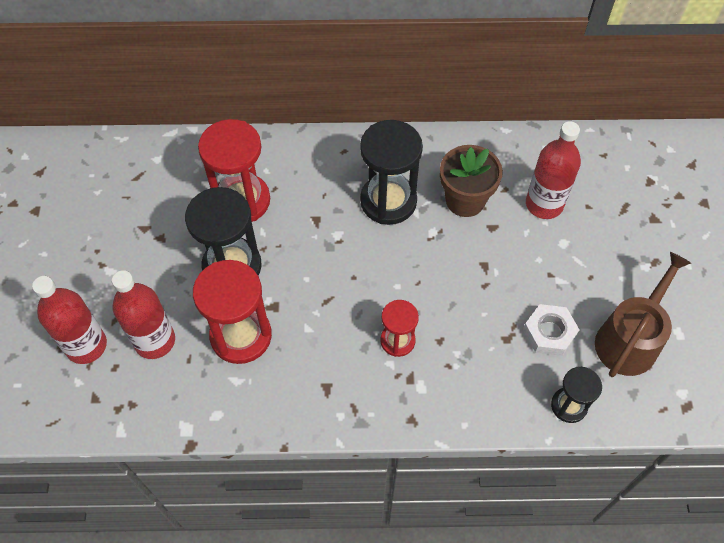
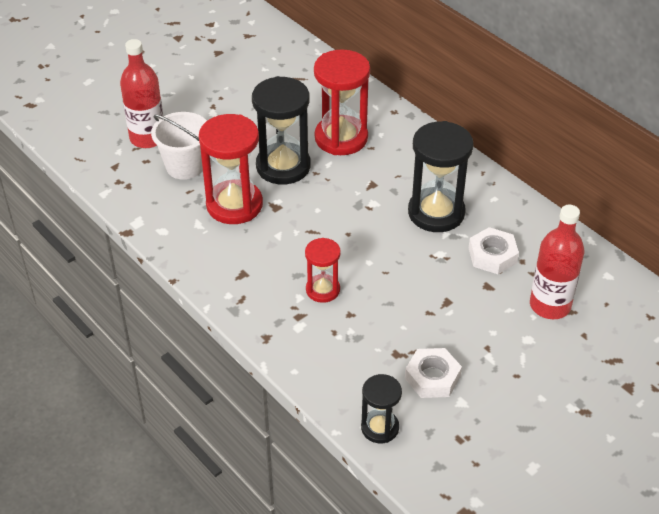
camera: 50 degrees right, 15 degrees down
red bottle [112,270,175,359] -> white bucket [151,112,207,180]
brown flower pot [440,145,503,217] -> white nut [469,227,519,274]
brown watering can [595,252,691,377] -> none

